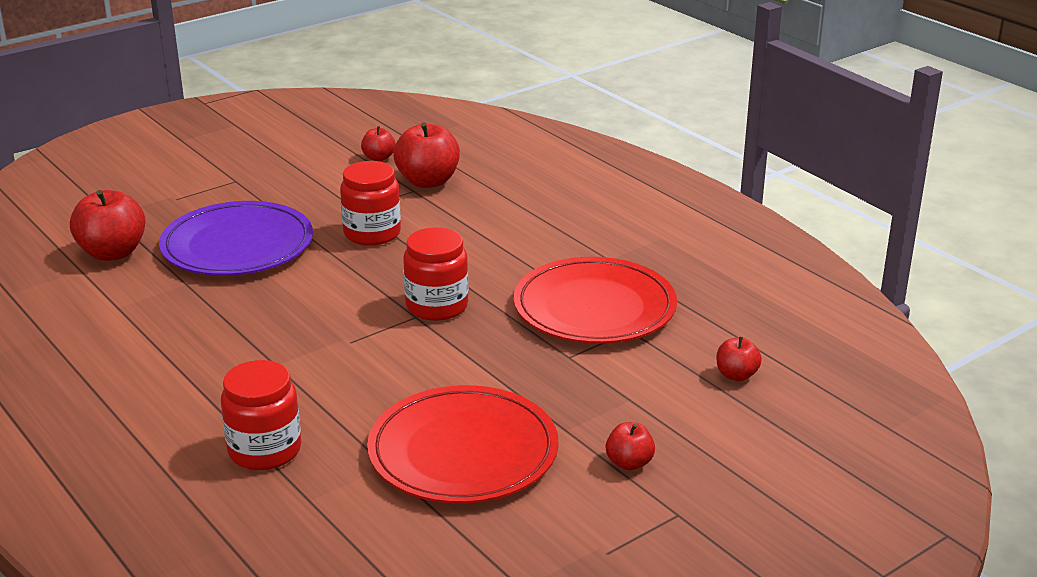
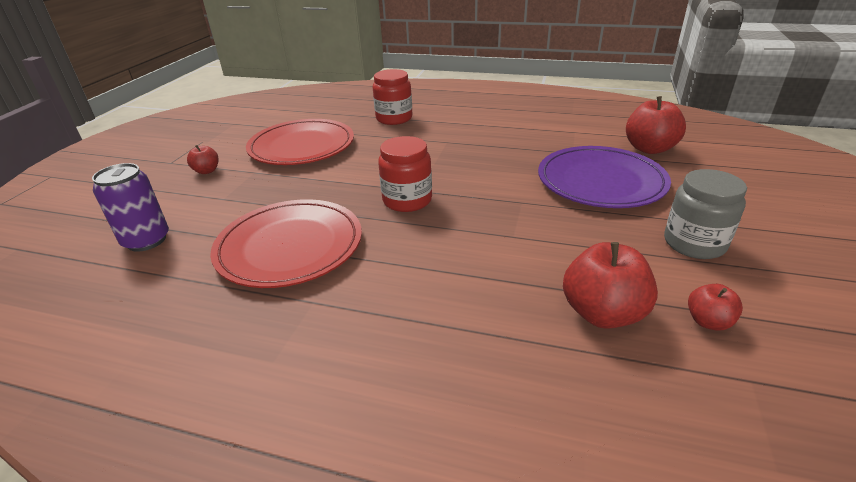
camera: 145 degrees right, 5 degrees up
red jar [340,161,401,246] -> none
red apple [717,337,762,381] -> purple can [92,163,169,252]
none -> grey jar [664,169,747,259]

